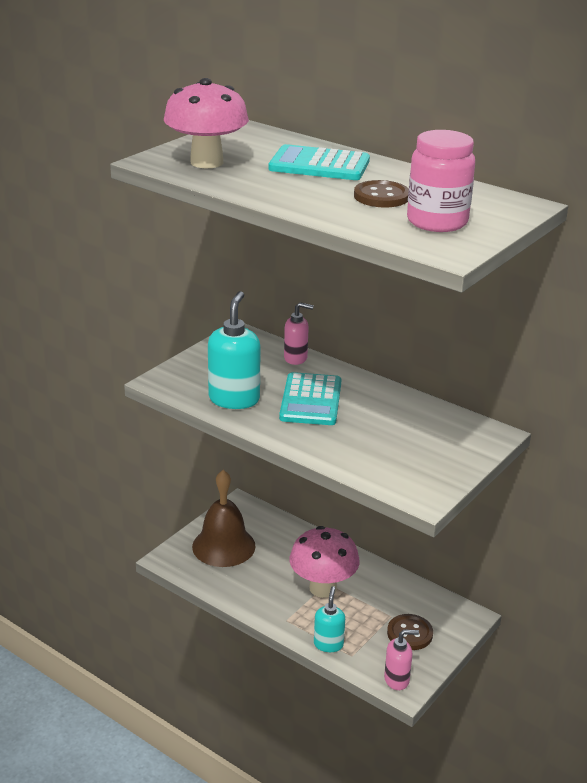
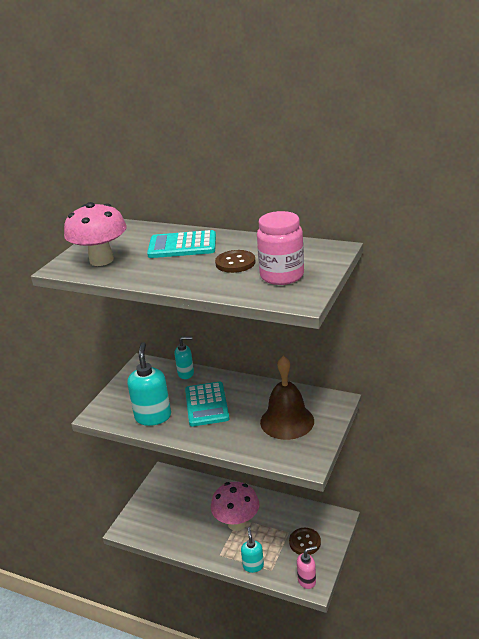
camera: 10 degrees left, 0 degrees up
brown bell [192,470,256,567] -> brown bell moved to [260,356,314,440]
pink soap dispenser [284,302,314,365] -> turquoise soap dispenser [174,336,194,379]

